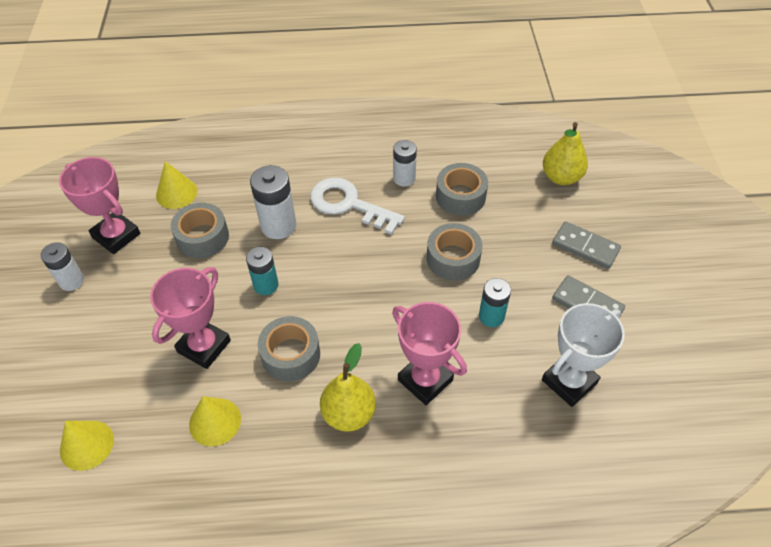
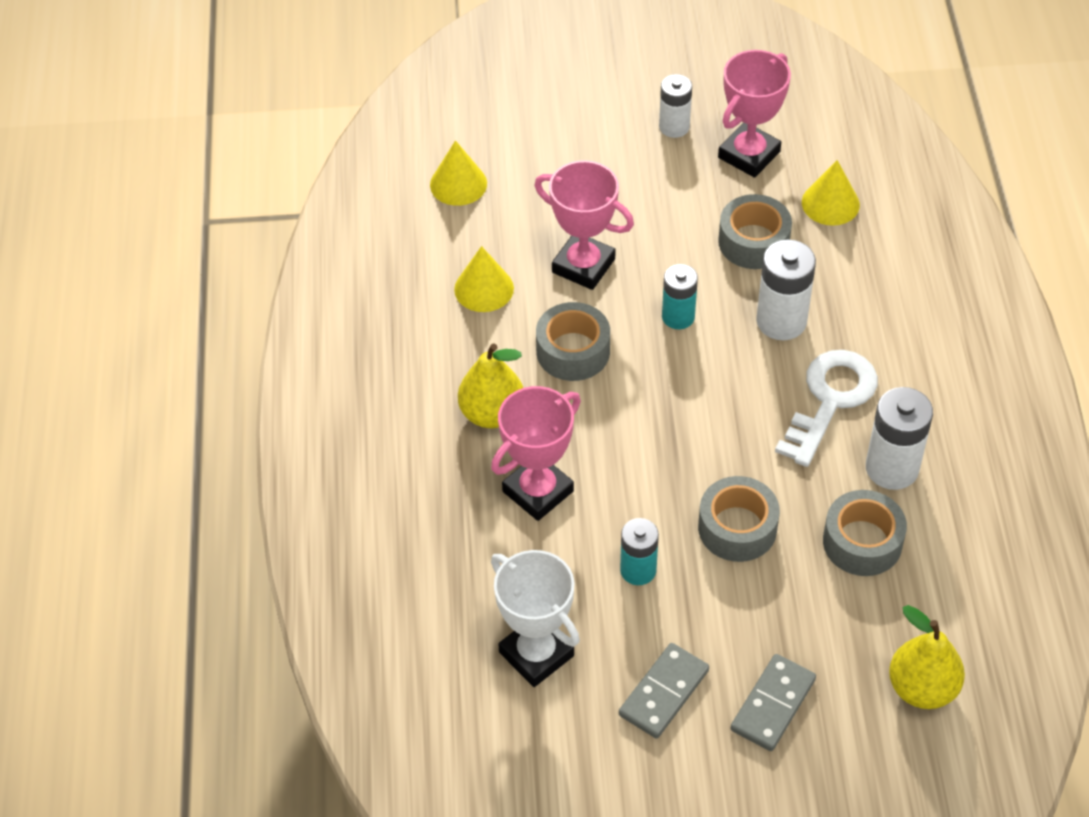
camera: 90 degrees right, 0 degrees up
white battery [393,140,417,187] -> white battery [866,387,933,490], size x1.52

